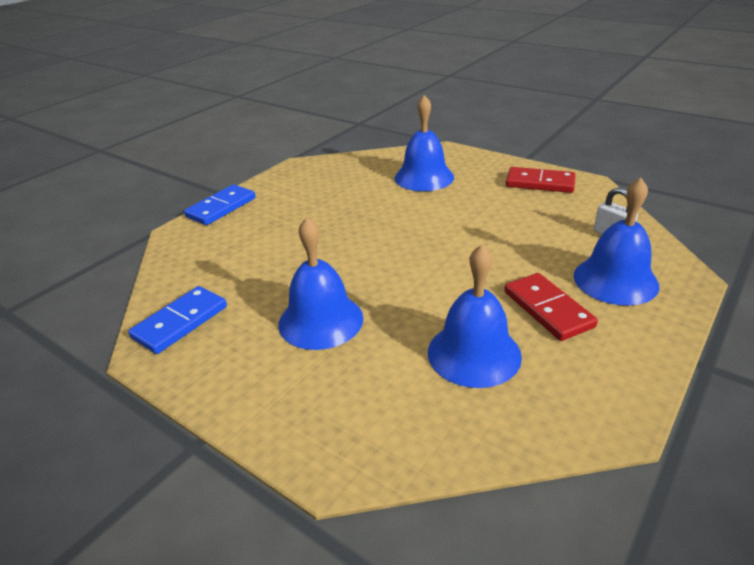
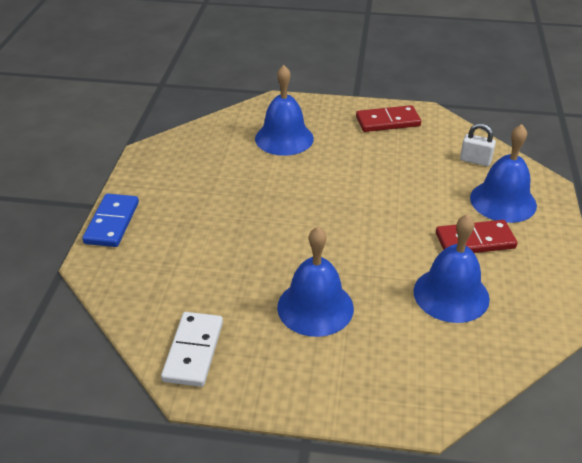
camera: 30 degrees left, 5 degrees up
blue domino [128,286,227,354] -> white domino [161,312,223,387]
red domino [504,273,598,341] -> red domino turned 45 degrees counterclockwise [436,220,517,253]

